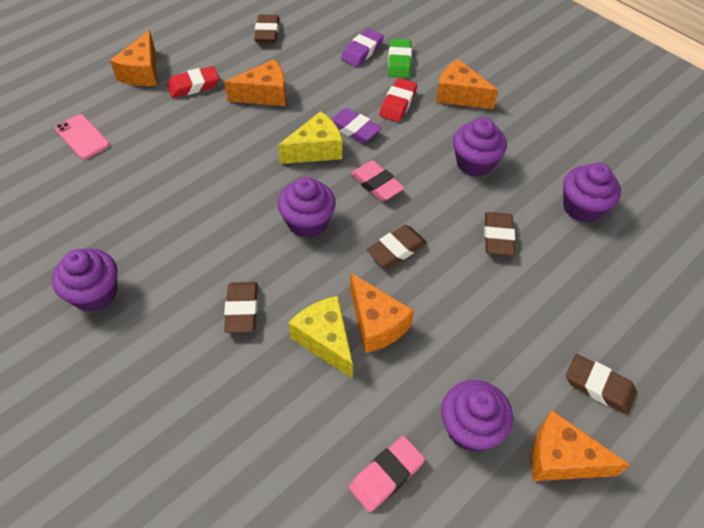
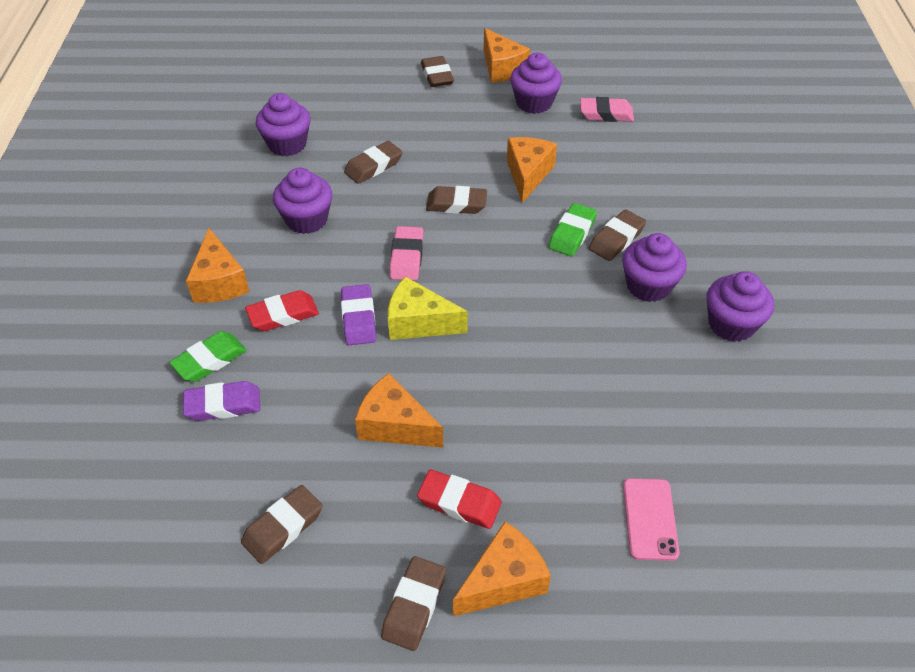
camera: 135 degrees left, 5 degrees down
purple cupcake [278,177,336,238] -> purple cupcake moved to [622,233,687,302]
yellow cheese [289,296,353,379] -> none
none -> brown eraser [381,556,446,651]
none -> green eraser [549,203,597,256]

